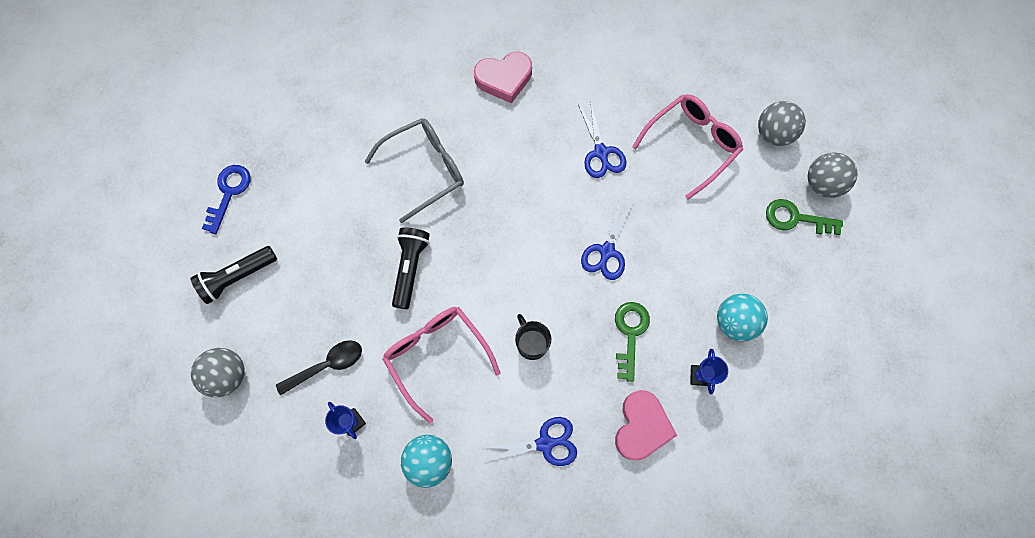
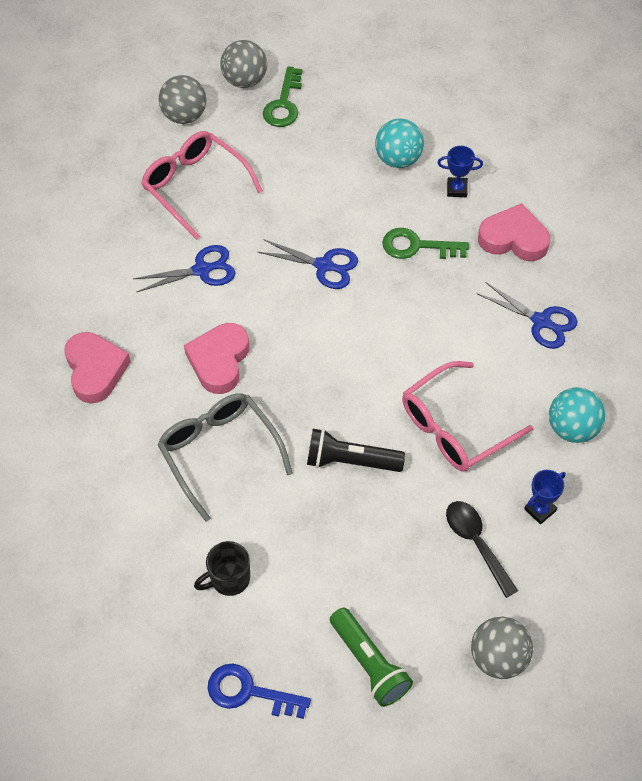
camera: 90 degrees left, 15 degrees down
black flashlight [190,246,277,304] -> green flashlight [330,608,413,707]
blue scissors [481,417,577,466] -> blue scissors turned 135 degrees clockwise [477,282,577,349]
black mug [515,314,551,360] -> black mug moved to [194,541,250,596]
none -> pink heart [184,323,249,394]

